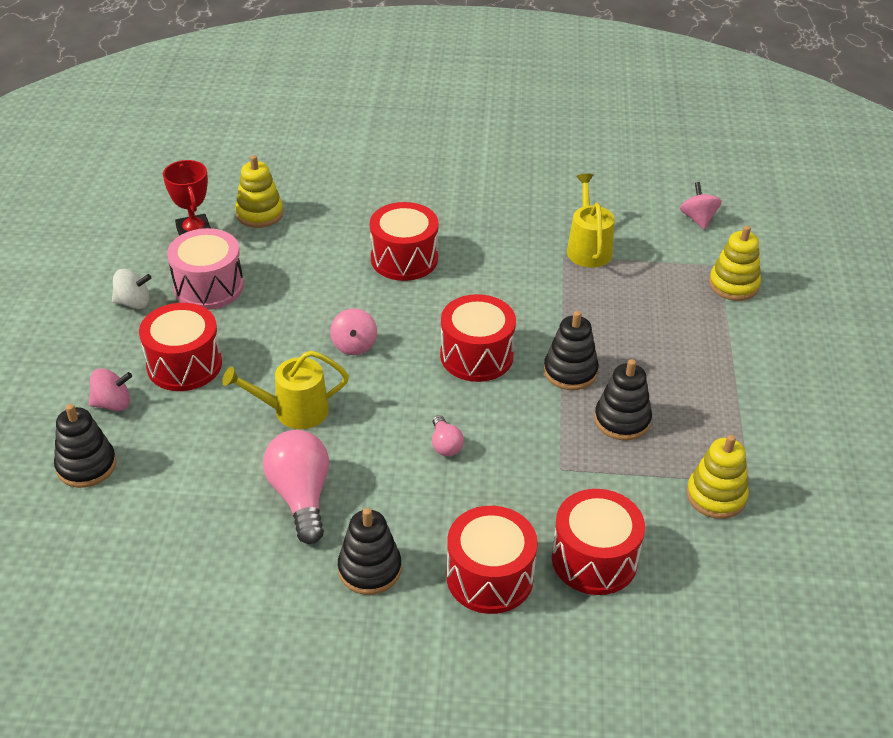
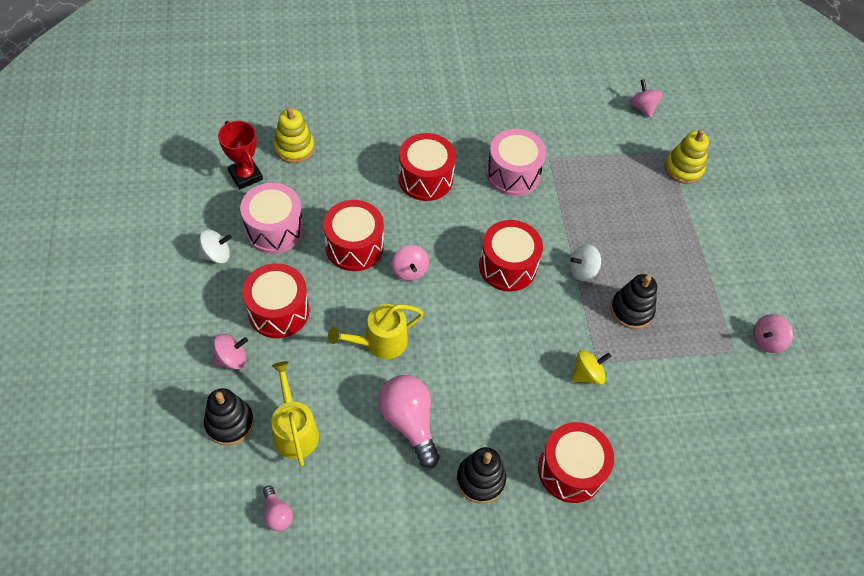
camera: 15 degrees left, 15 degrees up
pink light bulb [432,415,464,456] -> pink light bulb moved to [263,486,293,531]
black stacking toy [544,311,599,390] -> white spinning top [569,244,601,281]
red drum [552,489,645,595] -> red drum moved to [323,200,384,271]
yellow watering can [567,174,615,268] -> yellow watering can moved to [271,361,319,466]
yellow stacking toy [687,435,749,519] -> none
none -> pink drum [486,129,546,196]
none -> yellow spinning top [572,350,611,385]
none -> pink spinning top [753,314,793,353]

